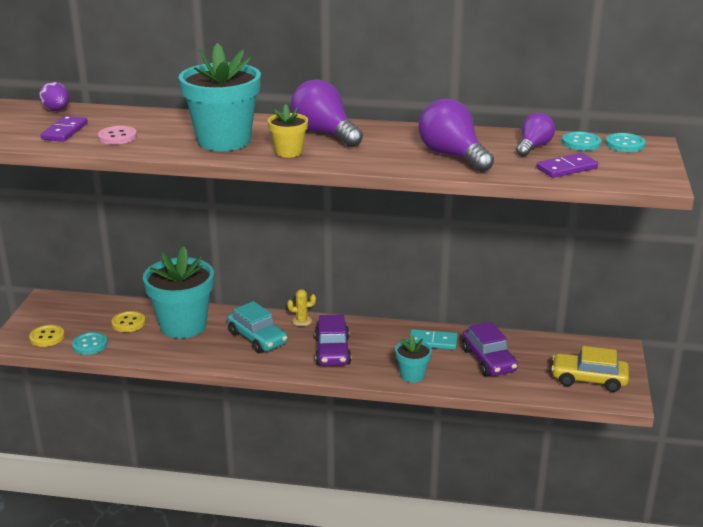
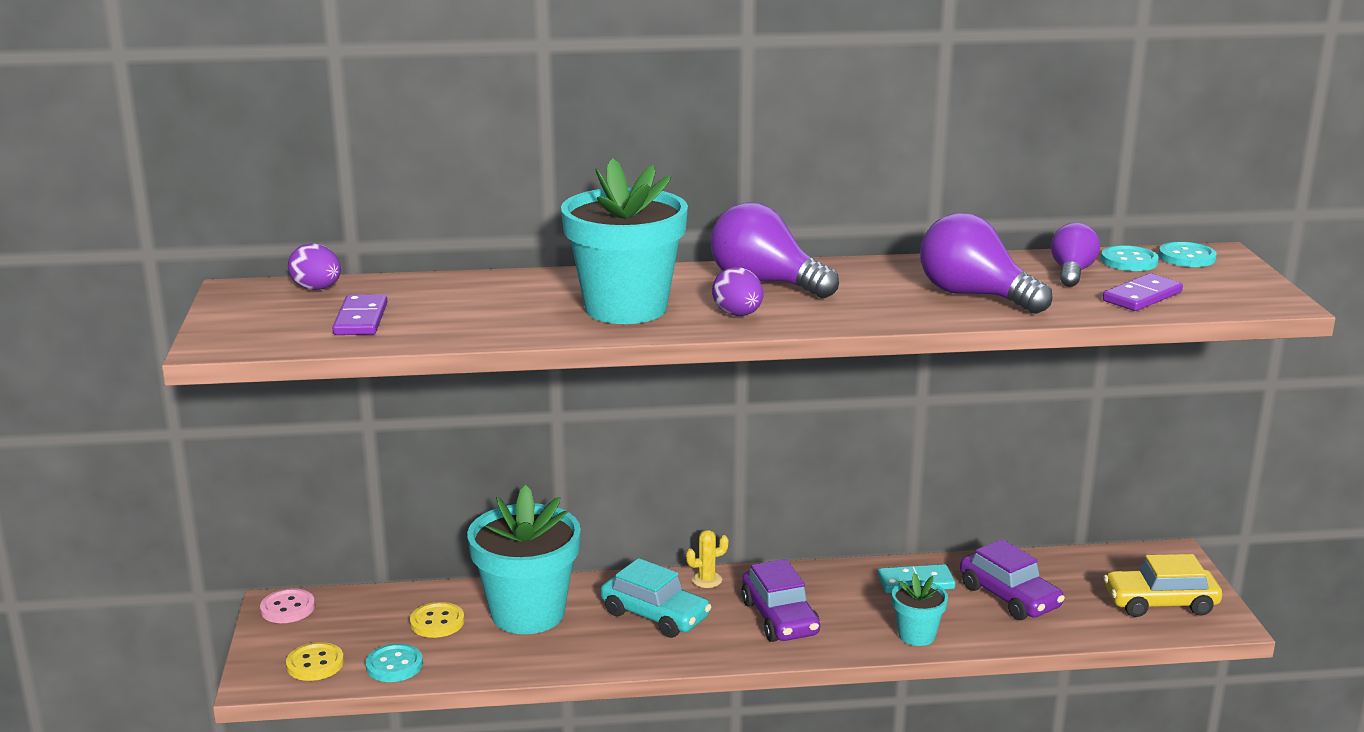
camera: 15 degrees left, 5 degrees down
pink button [98,126,137,145] -> pink button moved to [260,588,315,623]
yellow flower pot [268,104,308,158] -> purple egg [712,267,763,316]

